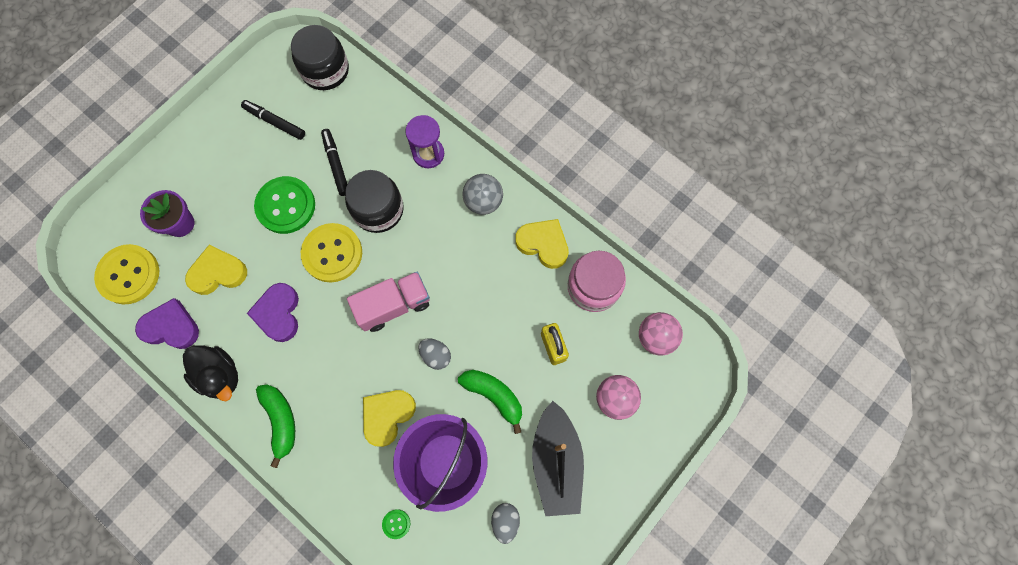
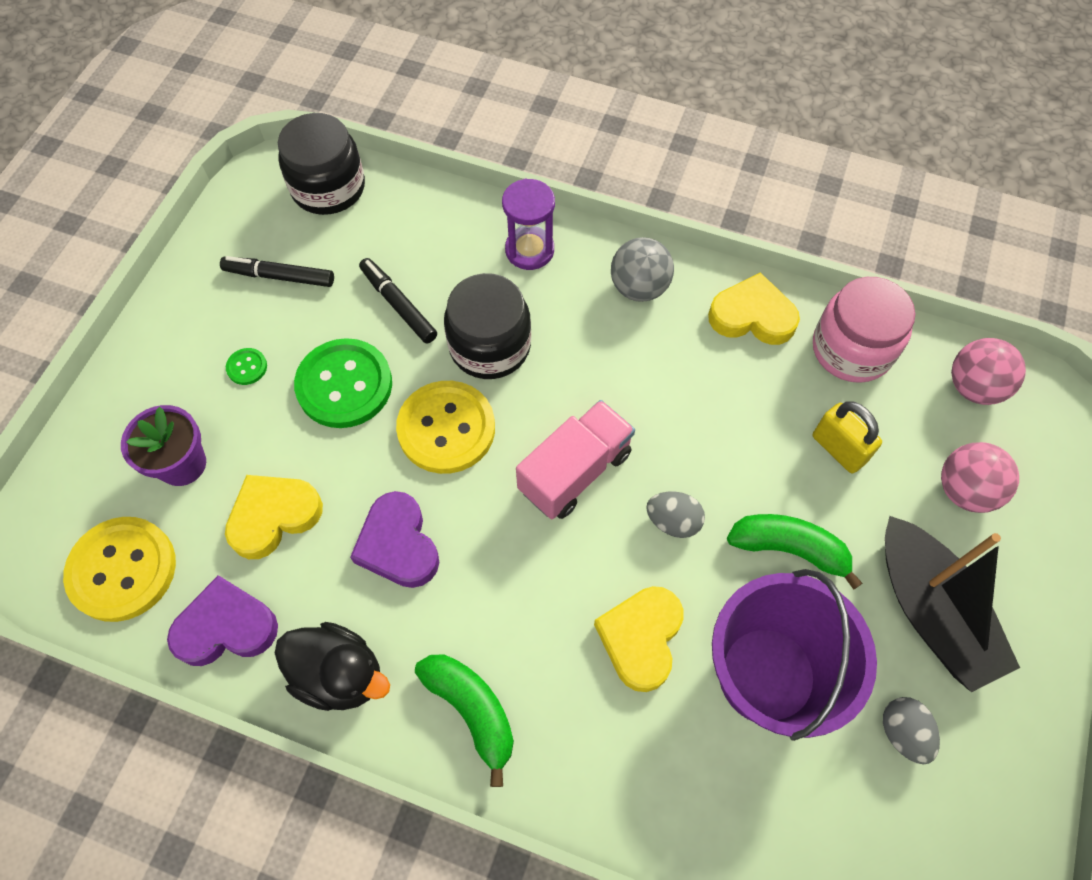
camera: 20 degrees left, 10 degrees down
green button [382,509,410,539] -> green button moved to [226,348,267,385]

